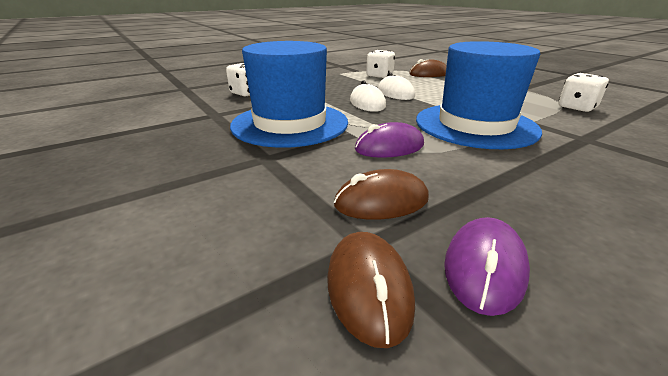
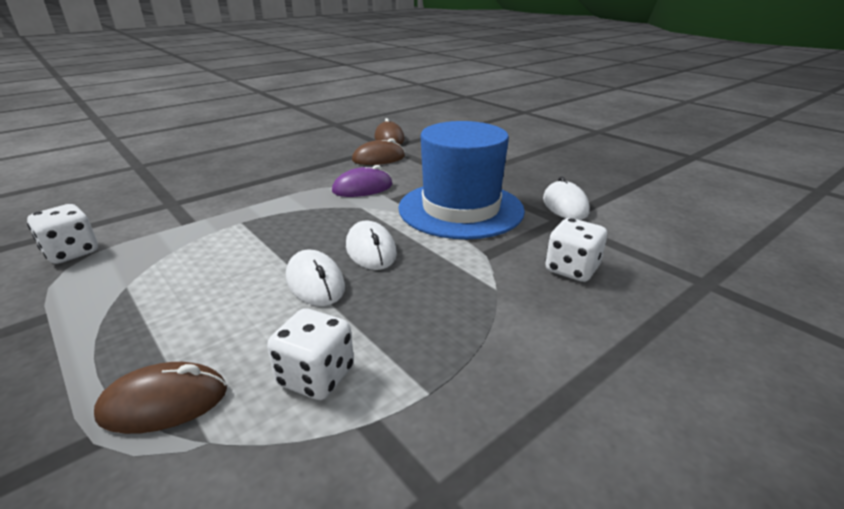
camera: 175 degrees right, 0 degrees up
blue hat [416,41,542,149] -> none
purple mouse [444,217,530,316] -> none
none -> white mouse [543,176,590,220]

